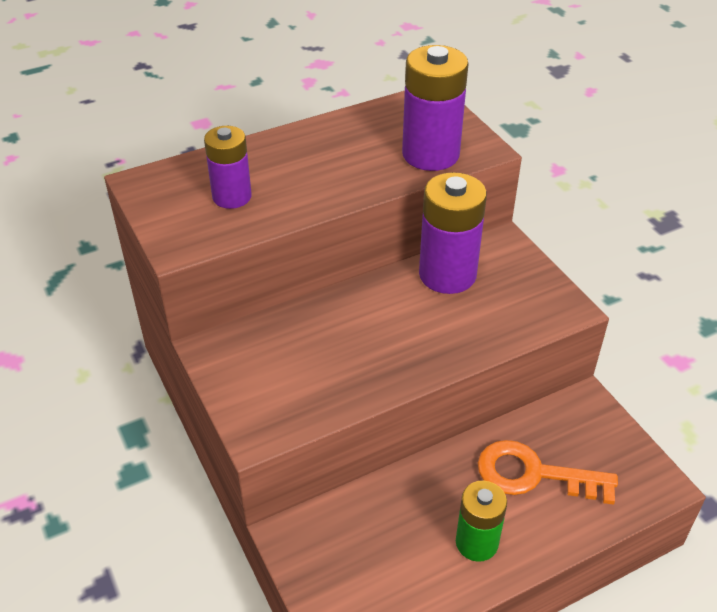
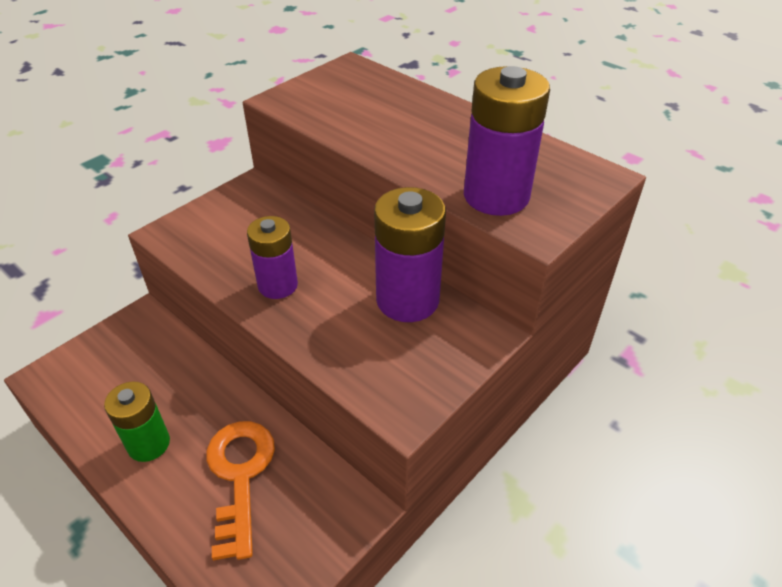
camera: 70 degrees right, 0 degrees up
purple battery [204,126,252,209] -> purple battery moved to [247,216,298,299]

